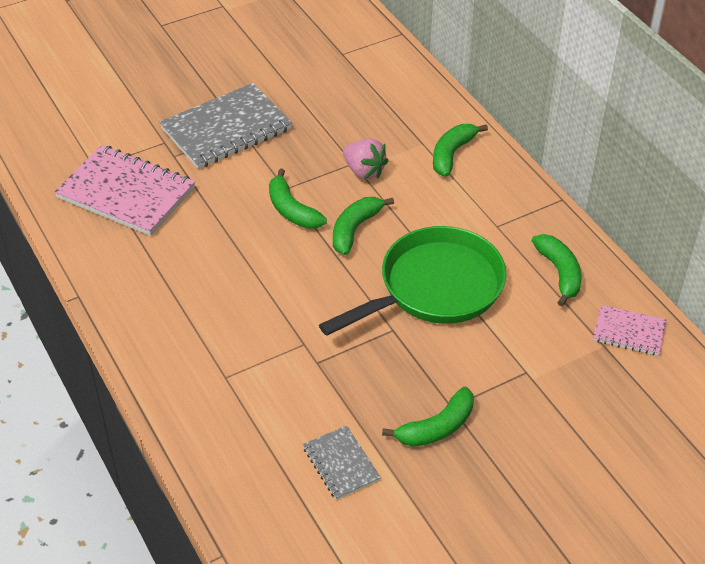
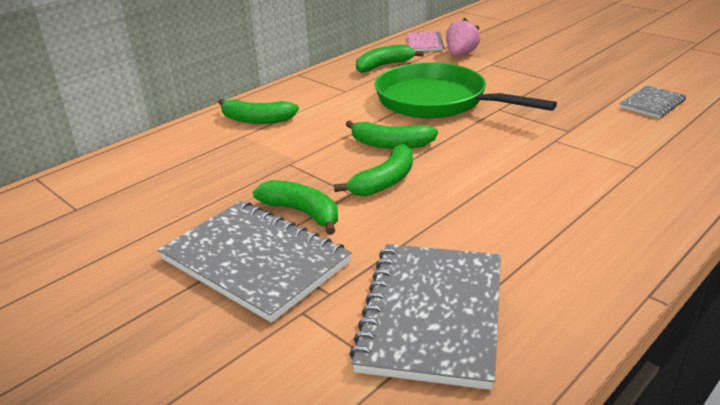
camera: 105 degrees left, 15 degrees down
pink notebook [54,145,195,236] -> grey notebook [350,244,501,390]
pink strawberry [343,139,388,179] -> pink strawberry moved to [446,18,480,56]
green banana [382,387,474,447] -> green banana moved to [253,180,338,235]

